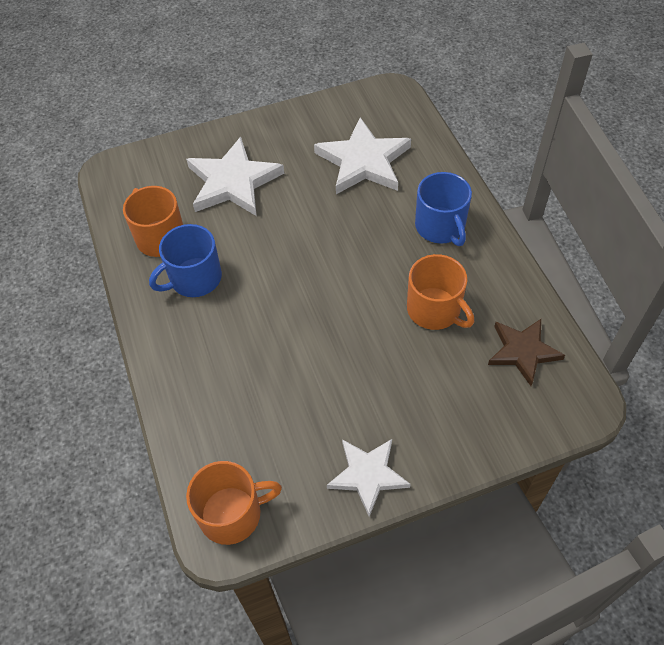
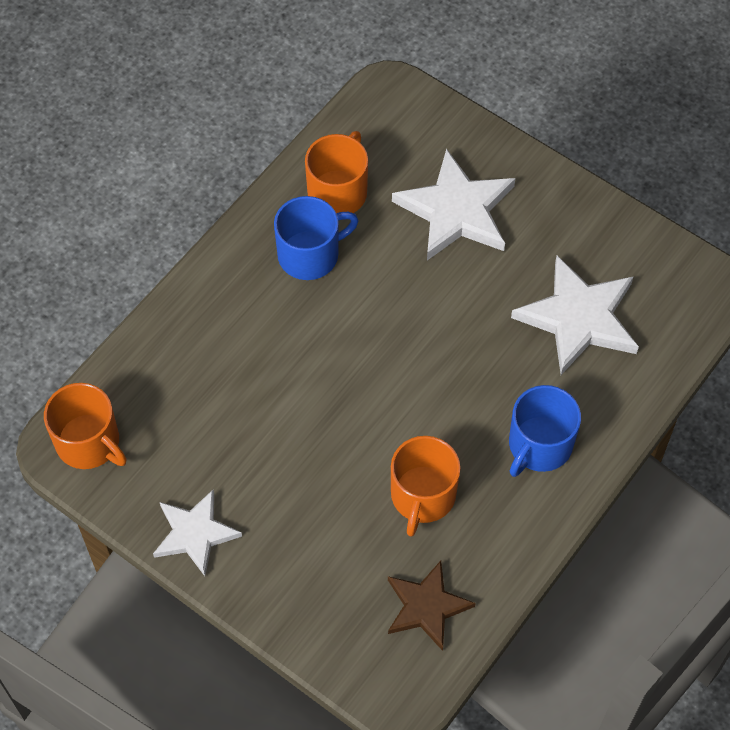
camera: 55 degrees right, 5 degrees up
blue mug [149,224,222,297] -> blue mug turned 135 degrees clockwise [274,196,359,280]

